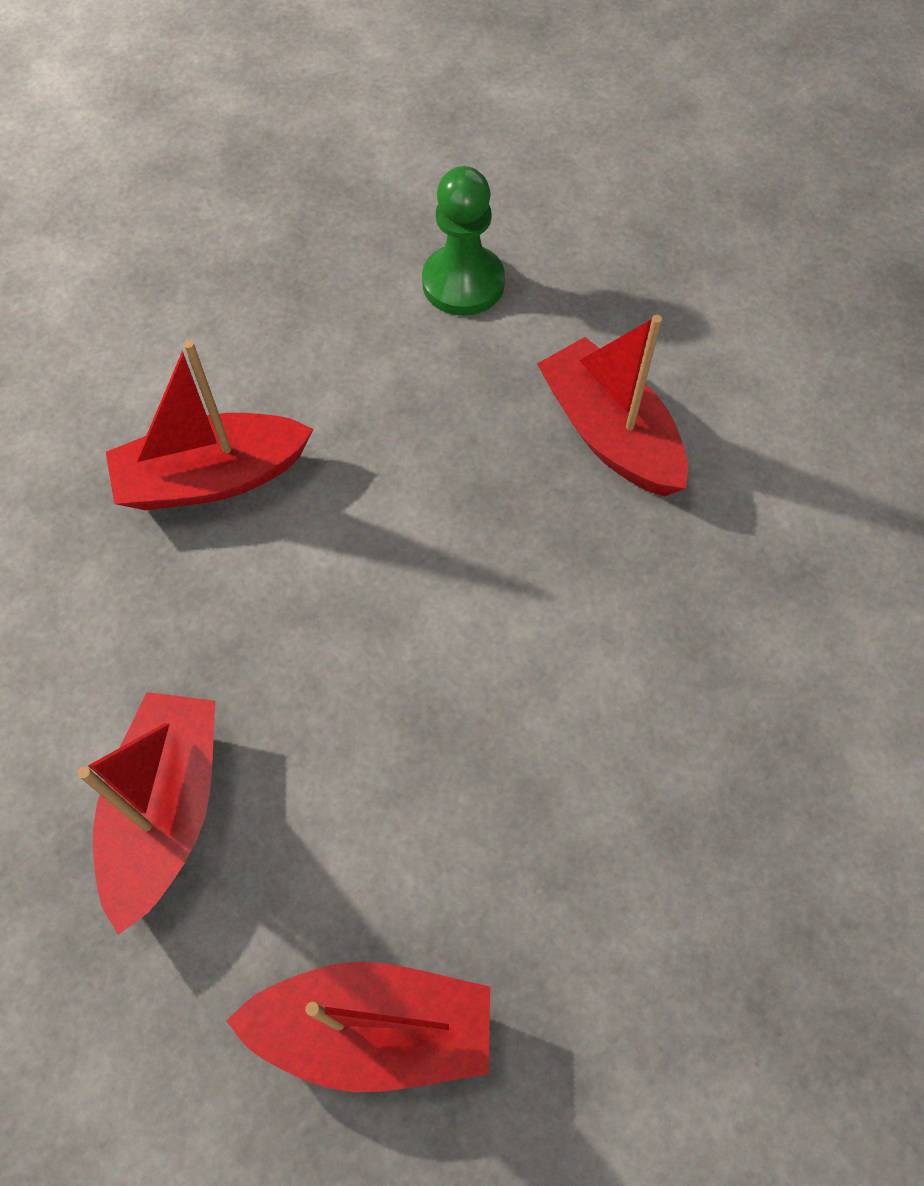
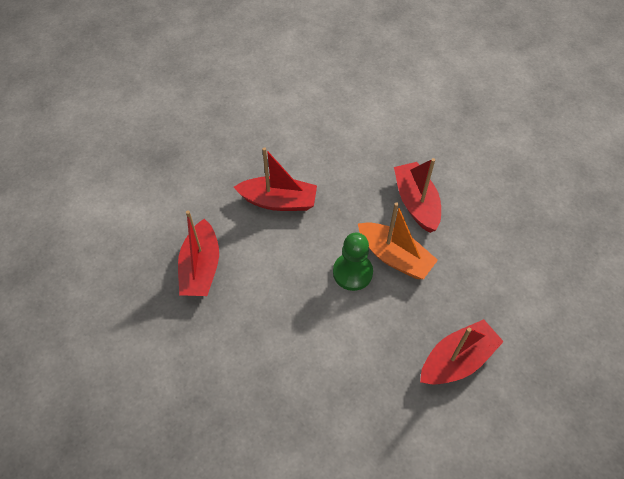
camera: 90 degrees right, 5 degrees down
green pawn [422,166,505,316] -> green pawn moved to [333,233,373,291]
none -> orange boat [358,202,438,279]

